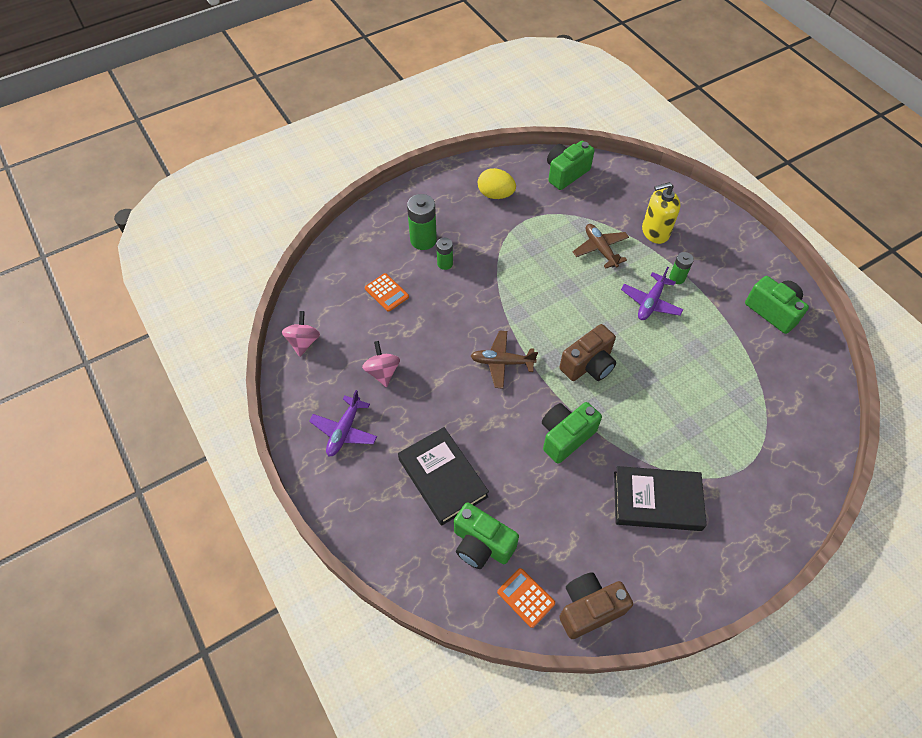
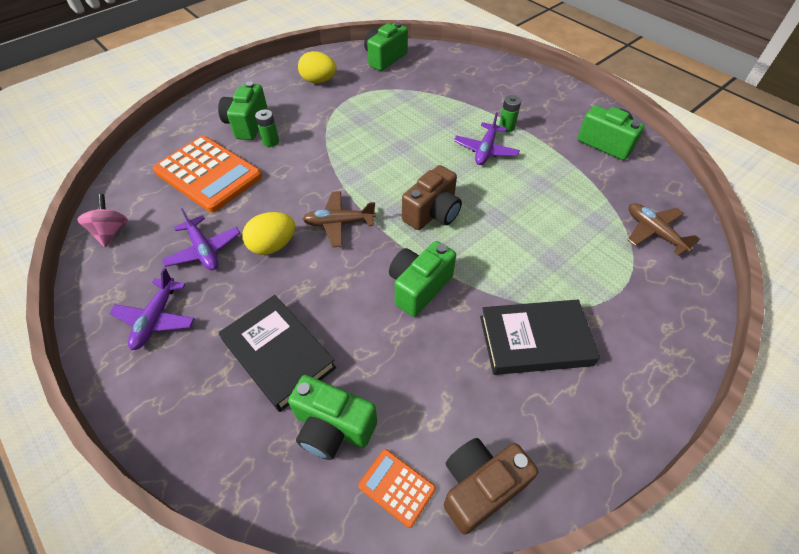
camera: 10 degrees left, 5 degrees down
pink spinning top [362,341,400,387] -> purple plane [162,208,240,270]
orange calculator [365,273,409,312] -> orange calculator [153,136,262,213], size x2.19
green battery [407,194,437,250] -> green camera [218,81,268,140]
brown plane [573,224,629,269] -> brown plane moved to [628,203,700,256]
yellow soap dispenser [642,182,681,244] -> none
none -> yellow egg [243,212,295,255]

